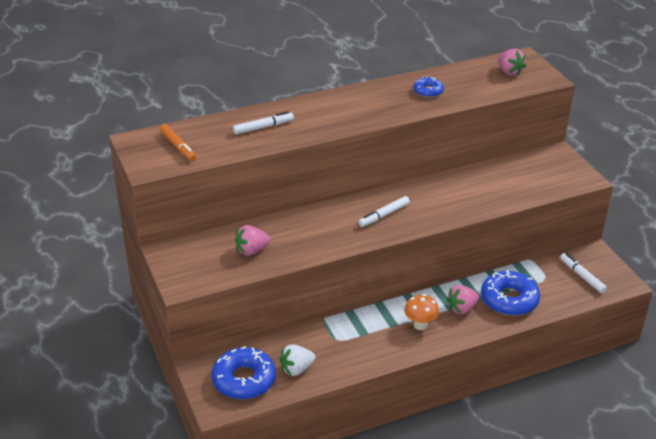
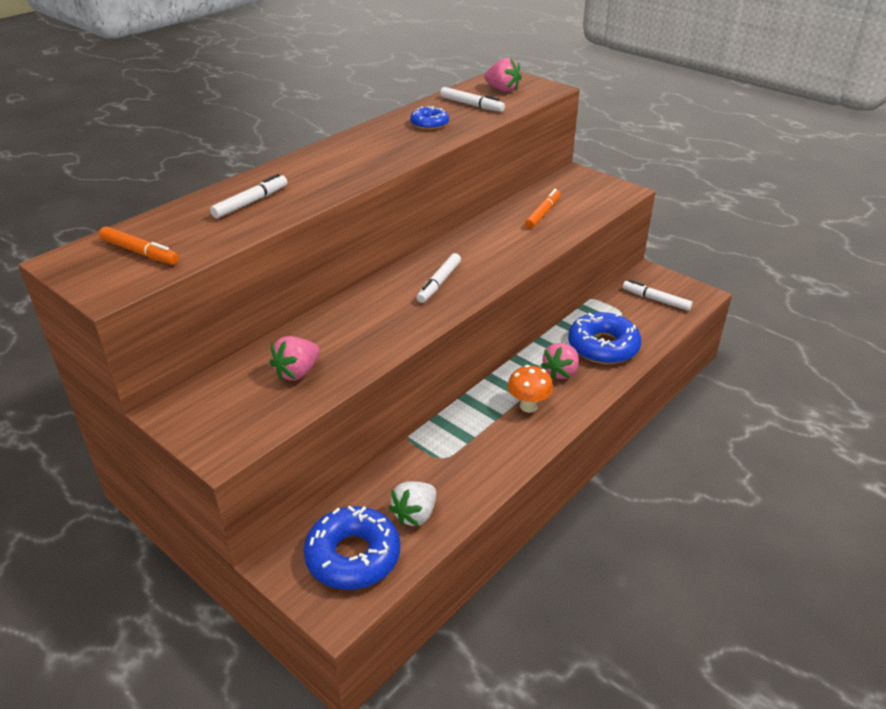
camera: 25 degrees left, 0 degrees up
none -> white marker [440,87,505,112]
none -> orange marker [525,189,561,229]

